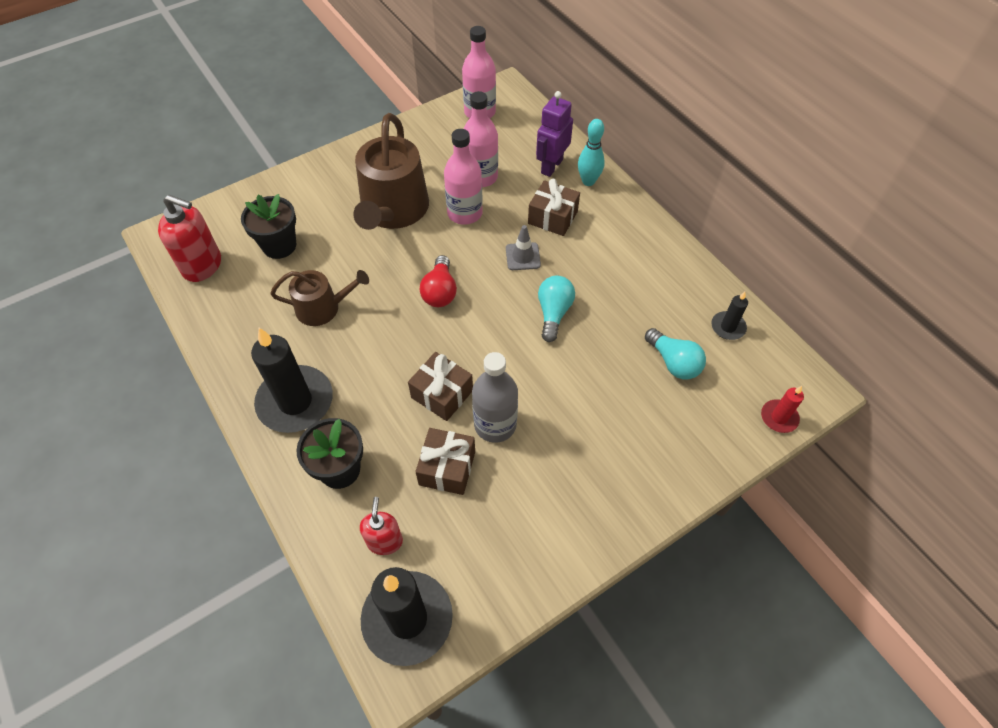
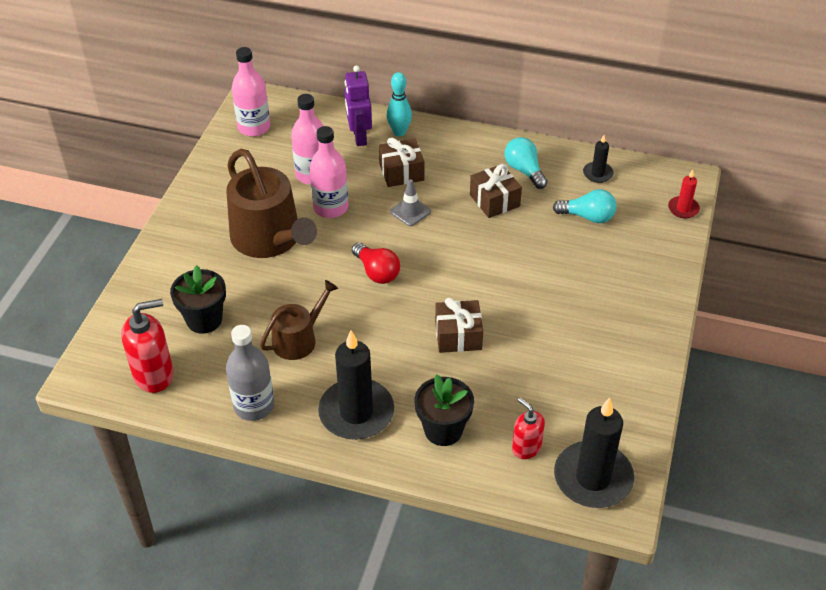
camera: 40 degrees left, 10 degrees down
brown gift [415,428,475,495] -> brown gift moved to [470,164,522,218]
grey bottle [472,352,518,443] -> grey bottle moved to [226,325,274,421]
turquoise light bulb [538,276,575,342] -> turquoise light bulb moved to [504,137,548,189]

